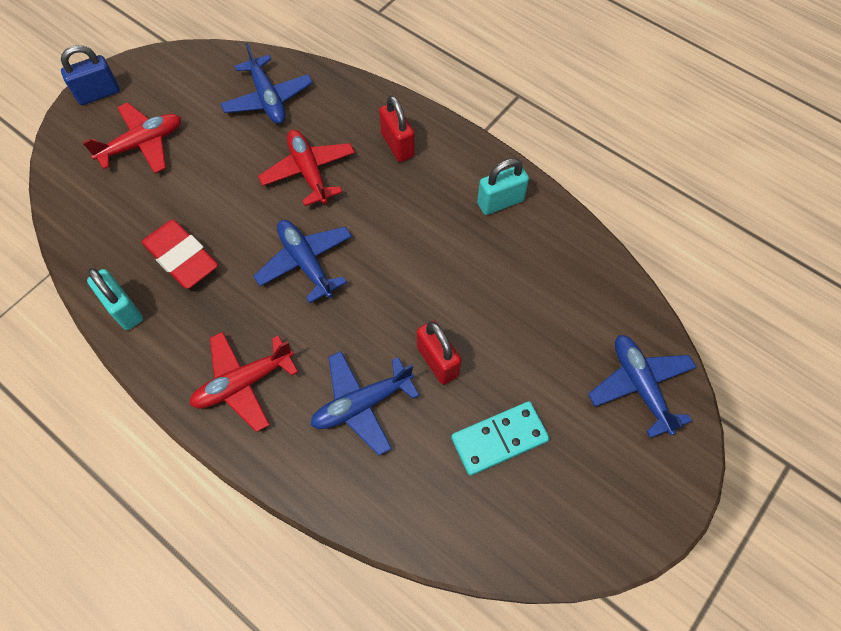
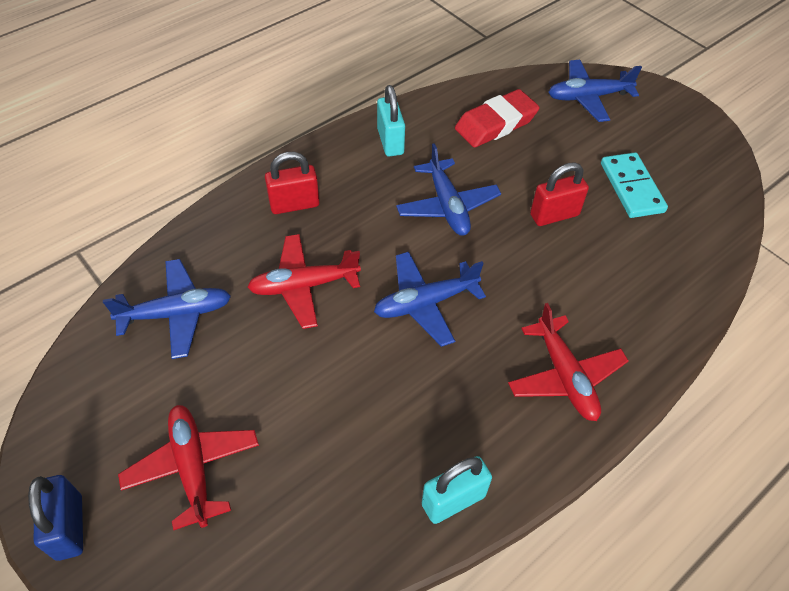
camera: 80 degrees left, 10 degrees down
red eraser [142,219,218,289] -> red eraser moved to [455,89,540,147]
blue plane [311,351,419,456] -> blue plane moved to [396,143,501,236]

